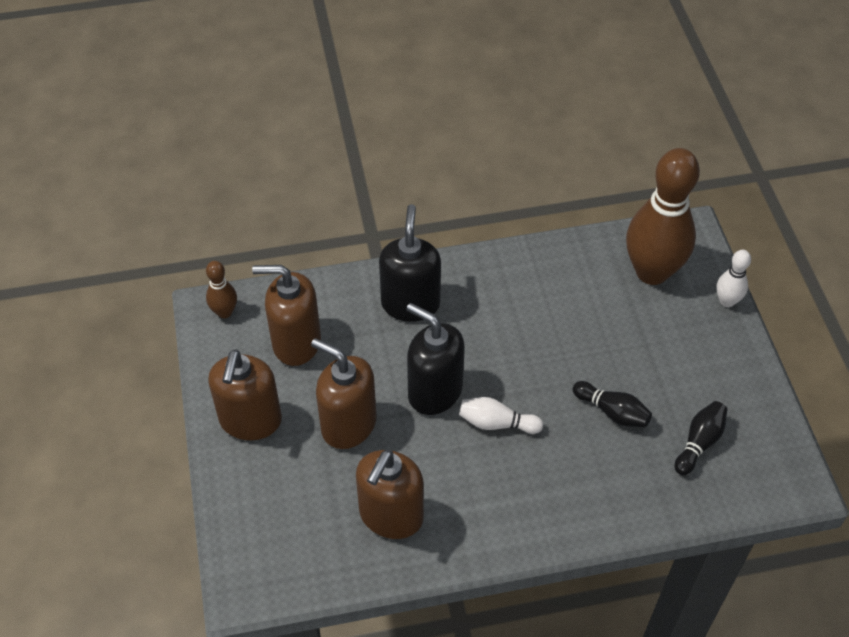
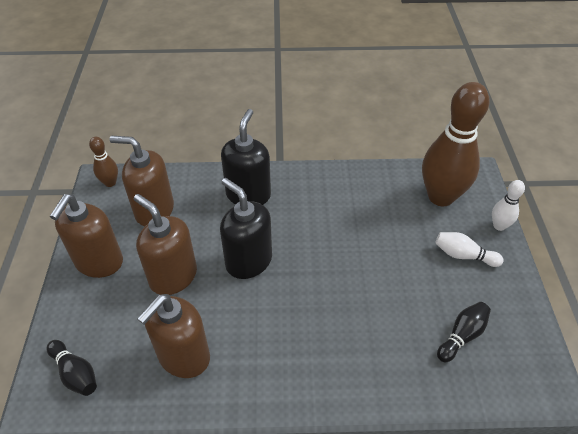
camera: 10 degrees right, 5 degrees down
white bowling pin [459,397,543,434] -> white bowling pin moved to [435,232,504,267]
black bowling pin [573,381,652,427] -> black bowling pin moved to [47,340,97,396]

